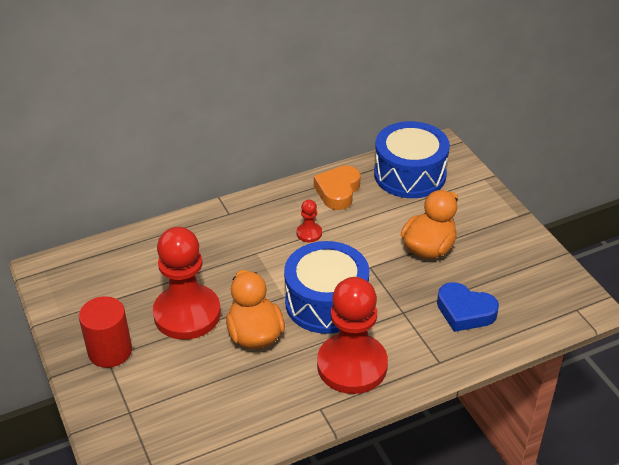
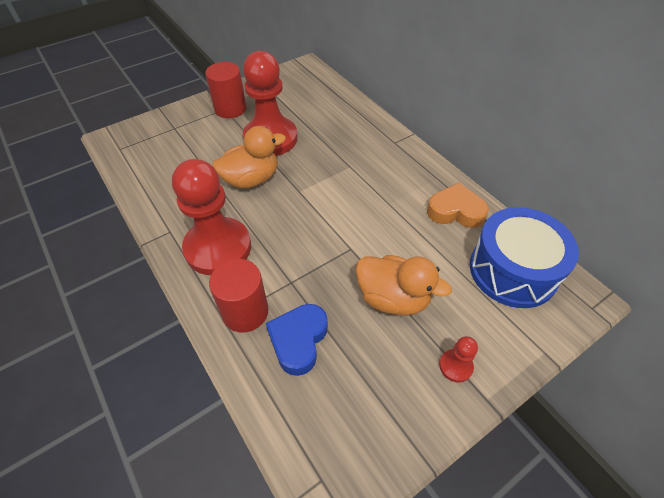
camera: 80 degrees right, 10 degrees up
blue drum [284,241,369,334] -> none
red pawn [297,199,322,242] -> red pawn moved to [439,336,478,383]
none -> red cylinder [209,259,269,333]

